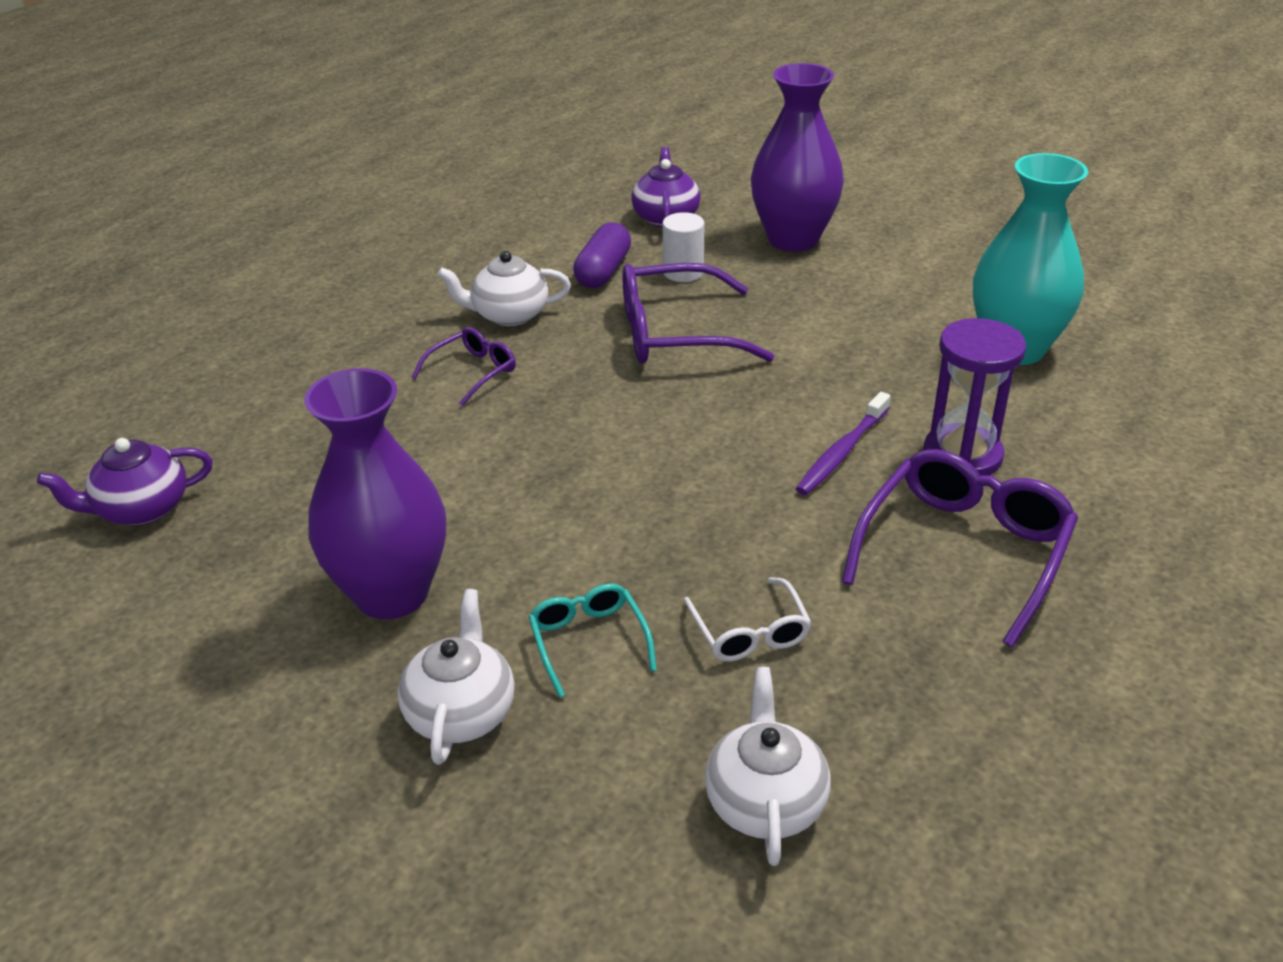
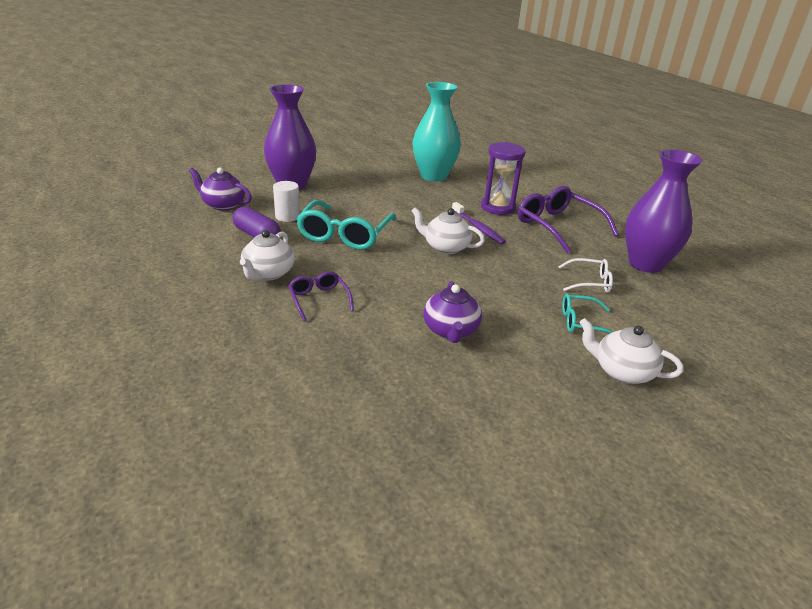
camera: 70 degrees left, 5 degrees down
purple teapot [37,438,212,525] -> purple teapot moved to [423,281,482,343]
purple vase [304,368,446,619] -> purple vase moved to [625,149,703,273]
purple glasses [622,263,774,364] -> turquoise glasses [296,200,396,250]
white teapot [705,667,831,866] -> white teapot moved to [412,208,485,254]

